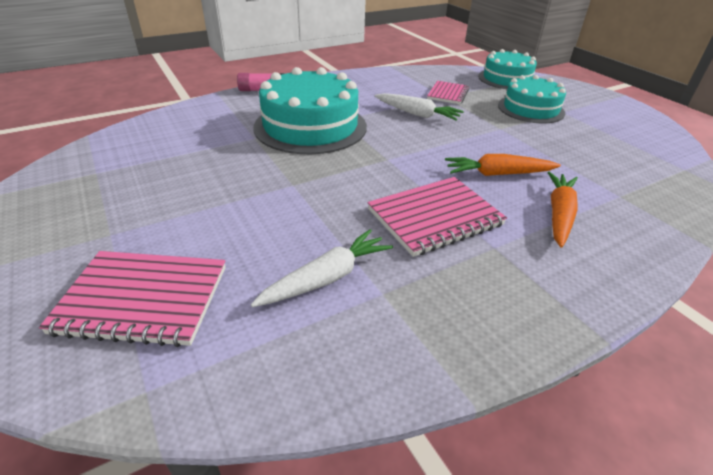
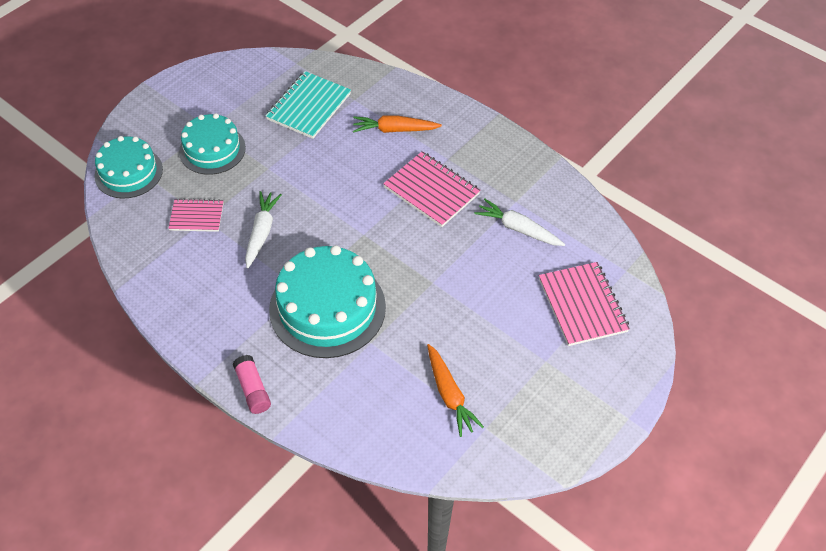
camera: 110 degrees left, 15 degrees up
orange carrot [445,154,561,176] -> orange carrot moved to [427,344,484,437]
none -> turquoise notebook [265,71,351,139]

